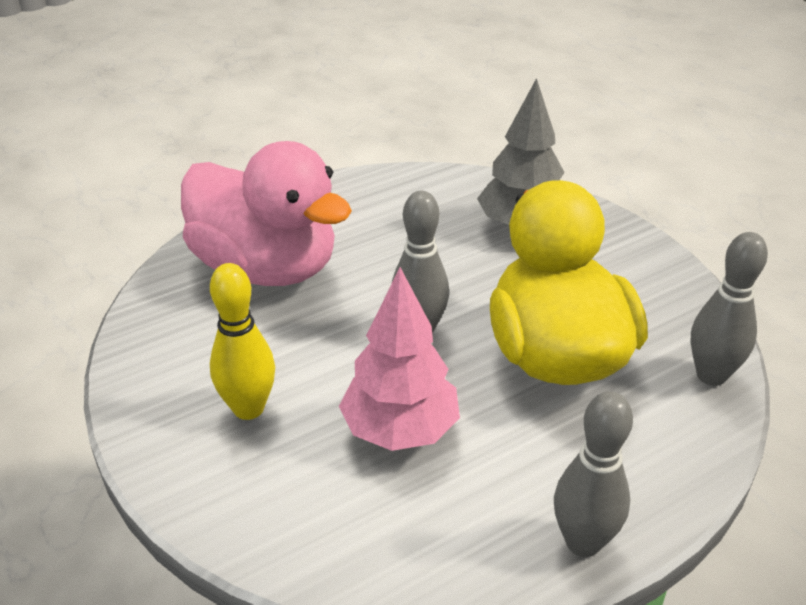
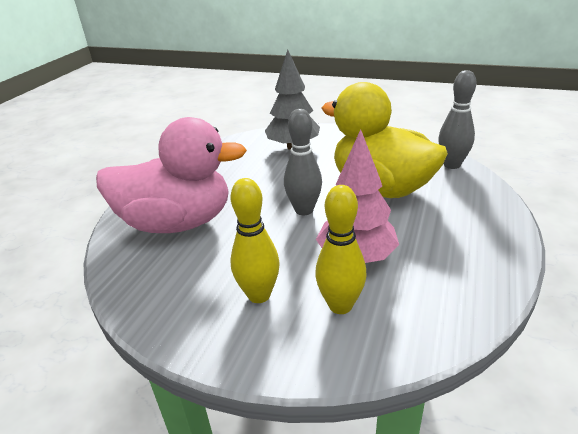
camera: 35 degrees left, 5 degrees down
grey bowling pin [554,391,633,557] -> none
none -> yellow bowling pin [315,185,367,314]

